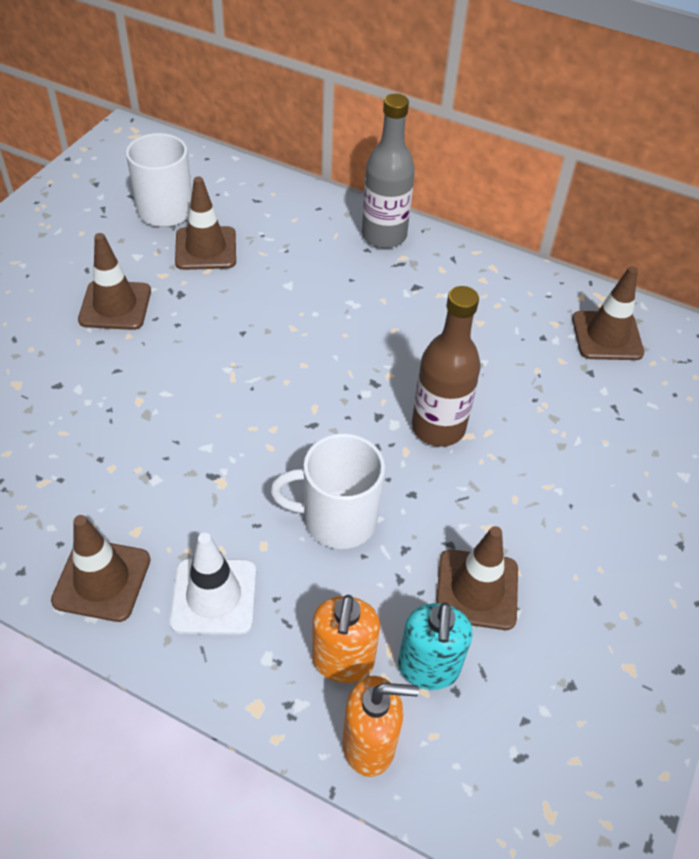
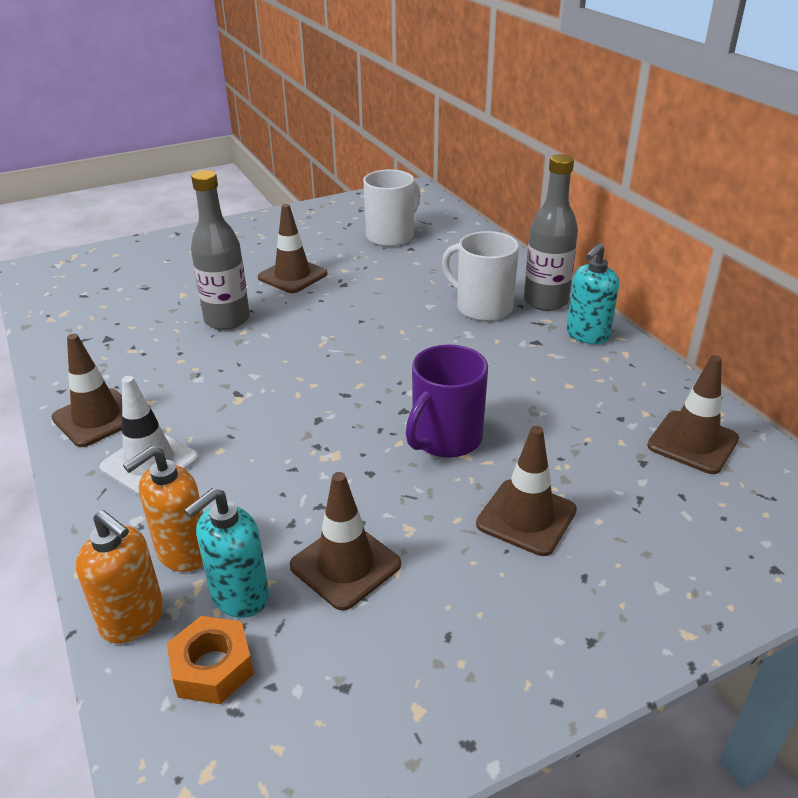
camera: 40 degrees right, 15 degrees down
brown traffic cone [175,176,236,270] -> brown traffic cone moved to [476,426,577,556]
white mug [270,433,385,549] -> white mug moved to [442,231,519,321]
brown bottle [412,286,480,447] -> purple mug [406,345,488,458]
none -> orange nut [167,616,254,704]
none -> grey bottle [191,170,250,330]
none -> turquoise soap dispenser [566,243,619,344]

